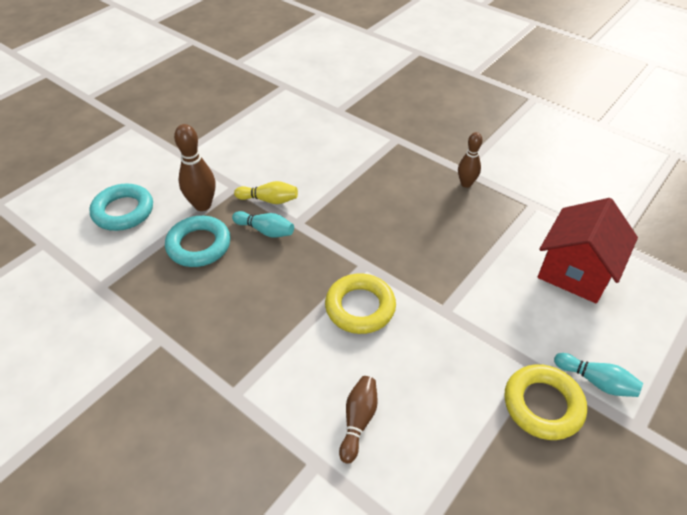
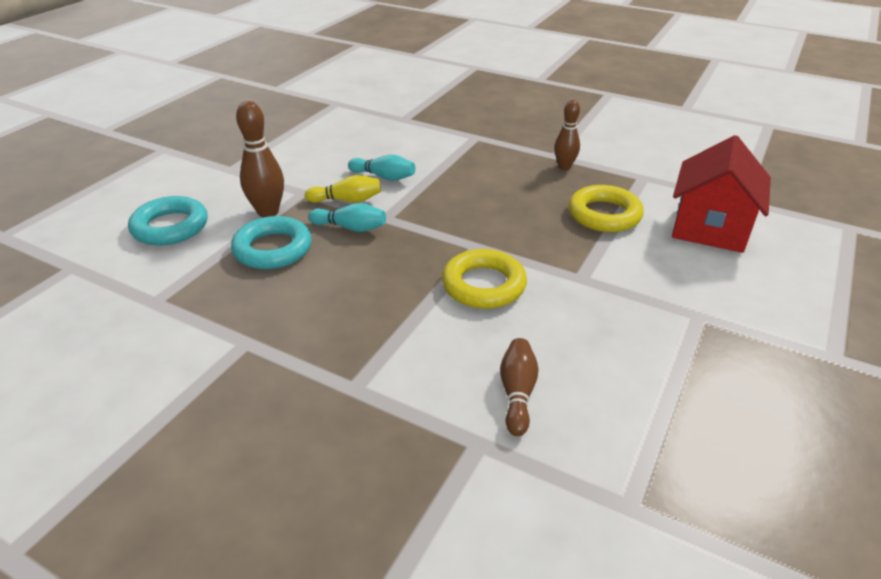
camera: 10 degrees left, 10 degrees down
yellow ring [504,364,587,440] -> yellow ring moved to [569,185,644,232]
turquoise bowling pin [554,353,643,397] -> turquoise bowling pin moved to [348,155,415,181]

